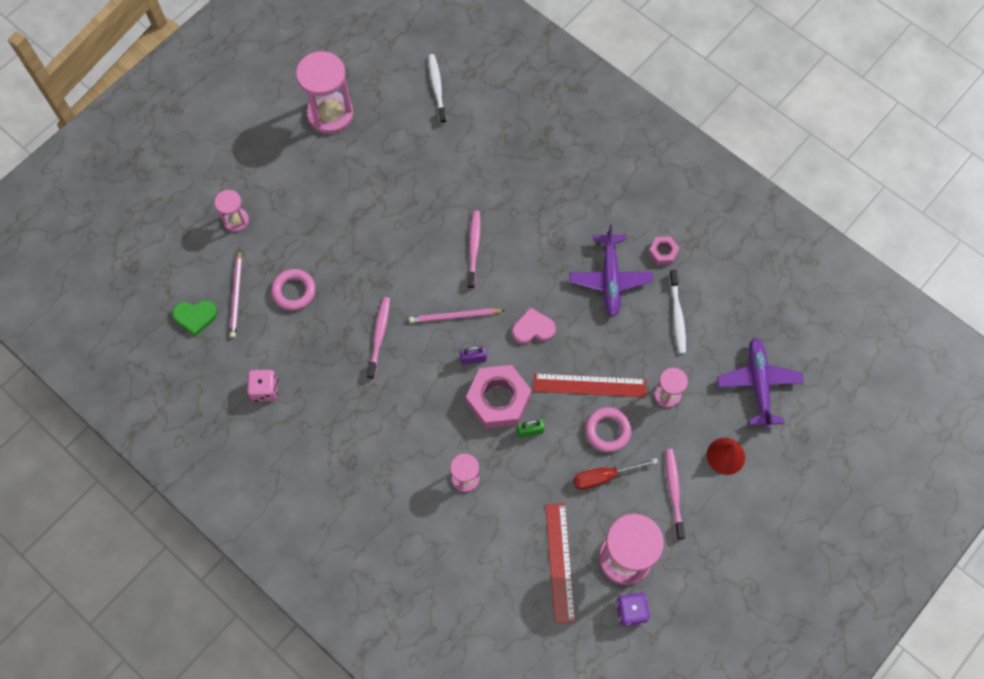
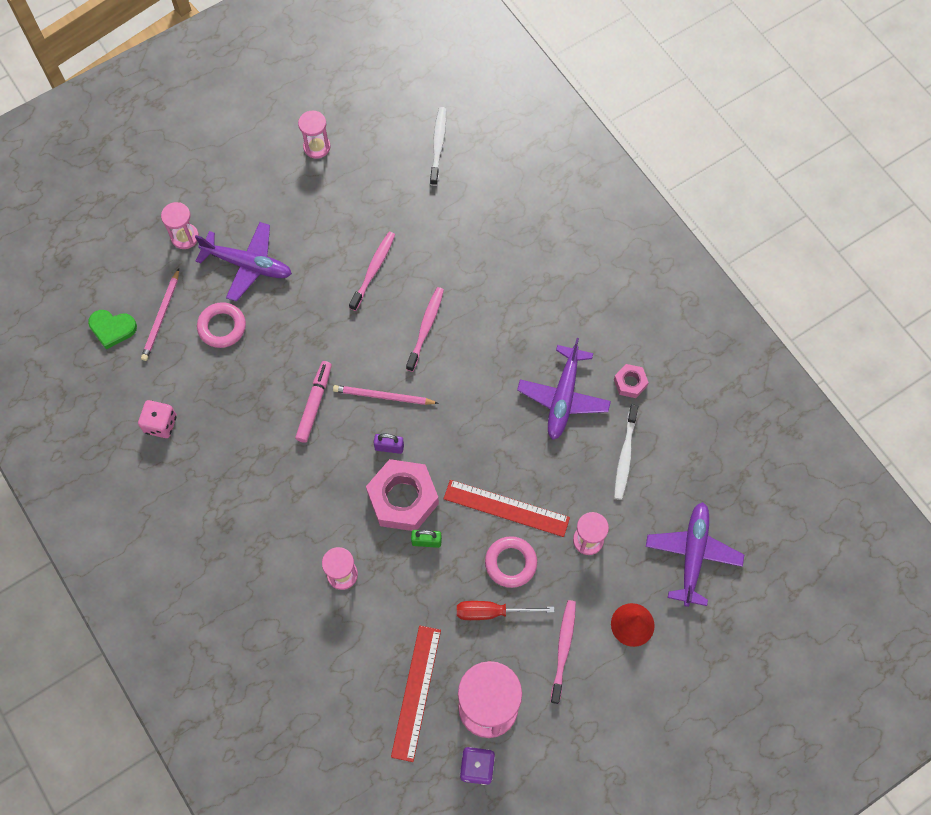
camera: 15 degrees right, 0 degrees up
pink hourglass [296,51,353,134] -> pink hourglass [298,111,331,159], size x0.54
pink toothbrush [367,297,390,379] -> pink toothbrush moved to [349,232,395,311]
pink heart [512,307,556,344] -> none
none -> purple plane [195,222,292,302]
none -> pink marker [295,361,332,443]

